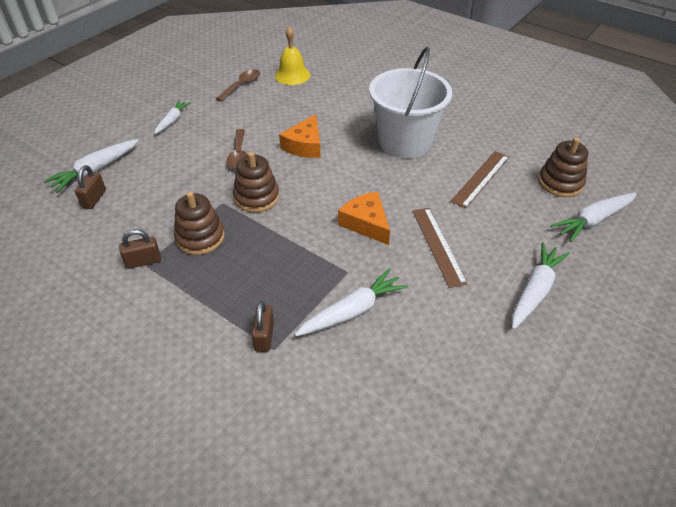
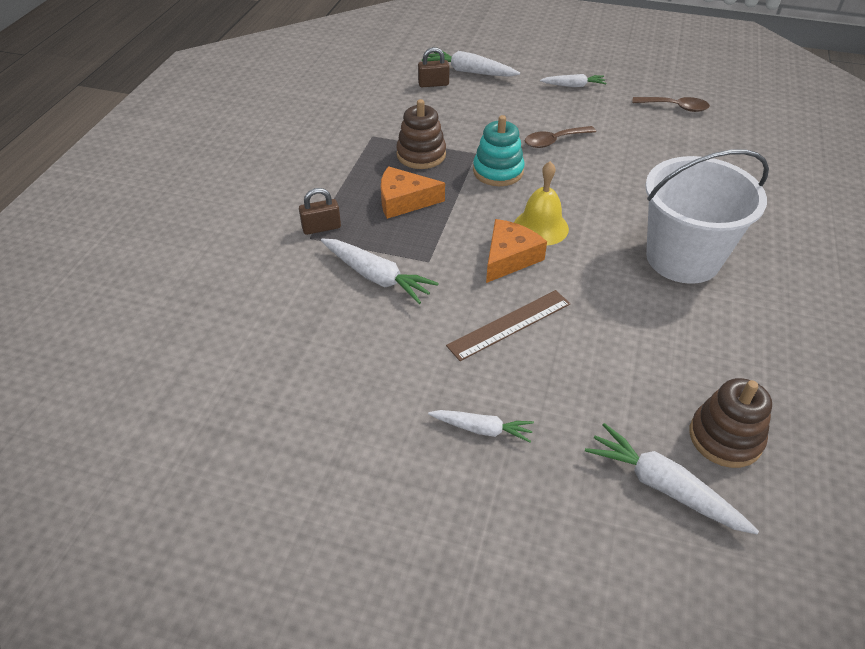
camera: 70 degrees right, 0 degrees up
brown padlock [119,229,161,269] -> none
brown stacking toy [233,152,279,213] -> turquoise stacking toy [473,115,525,186]
yellow bell [275,26,310,85] -> yellow bell moved to [514,161,569,246]
orange cheese [279,114,321,158] -> orange cheese moved to [381,166,445,219]
brown ruler [450,151,509,209] -> none
white carrot [512,242,570,329] -> white carrot [428,410,534,443], size x0.64

